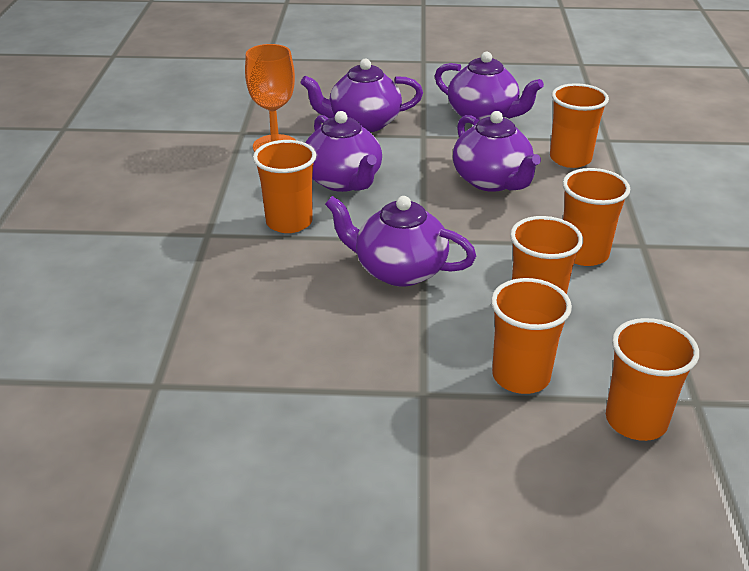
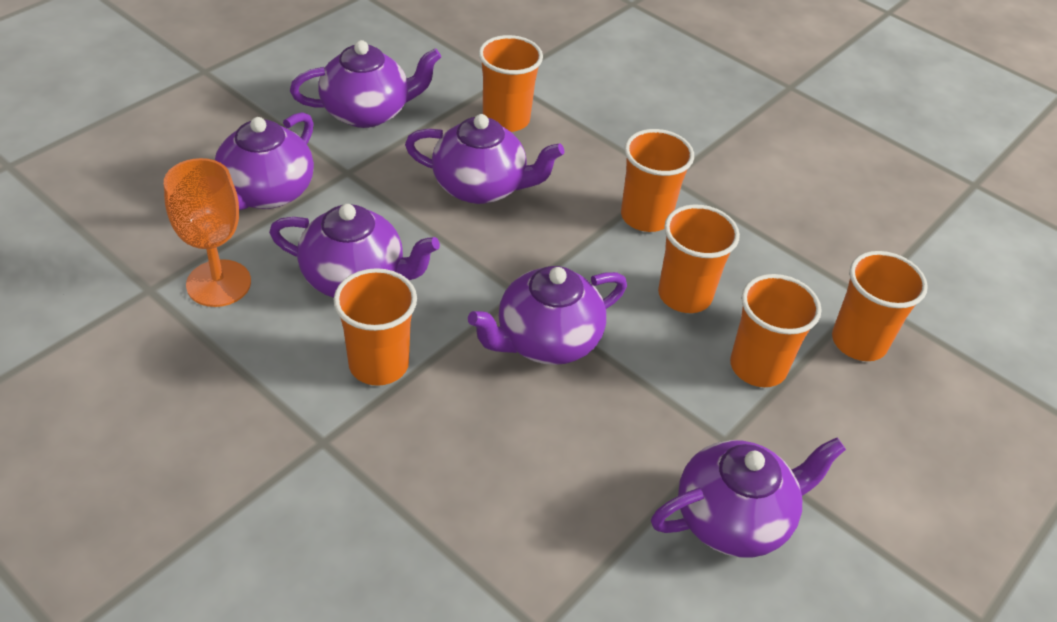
camera: 55 degrees left, 10 degrees up
none -> purple teapot [651,438,846,558]

